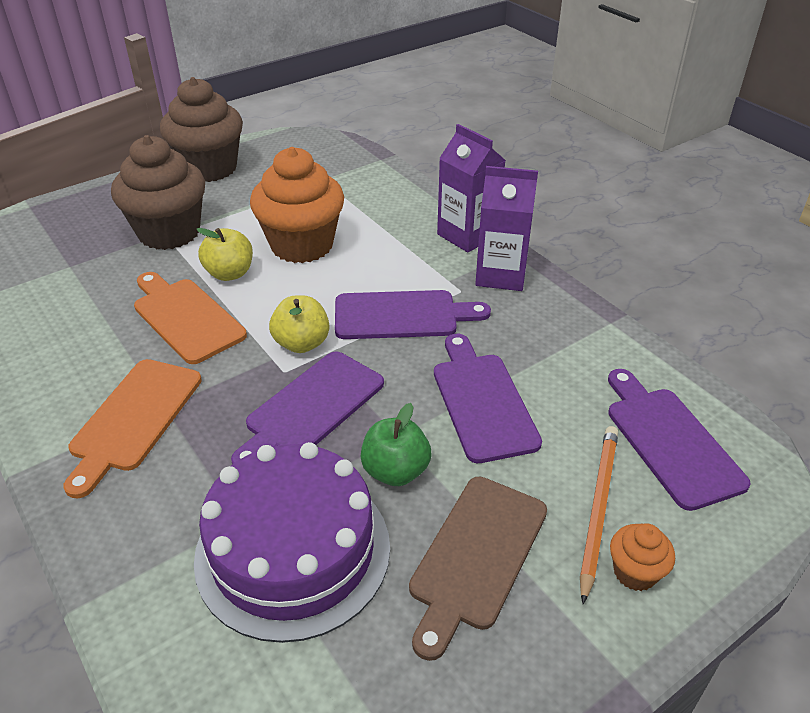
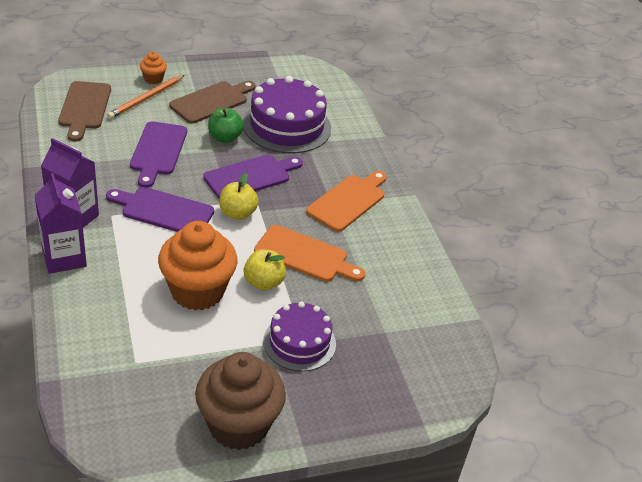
camera: 165 degrees left, 0 degrees up
brown cupcake [111,135,205,250] -> purple cake [263,301,336,371]
orange cutting board [134,272,247,364] -> orange cutting board turned 45 degrees counterclockwise [254,225,365,282]
purple cutting board [608,369,751,511] -> brown cutting board [58,81,111,142]

